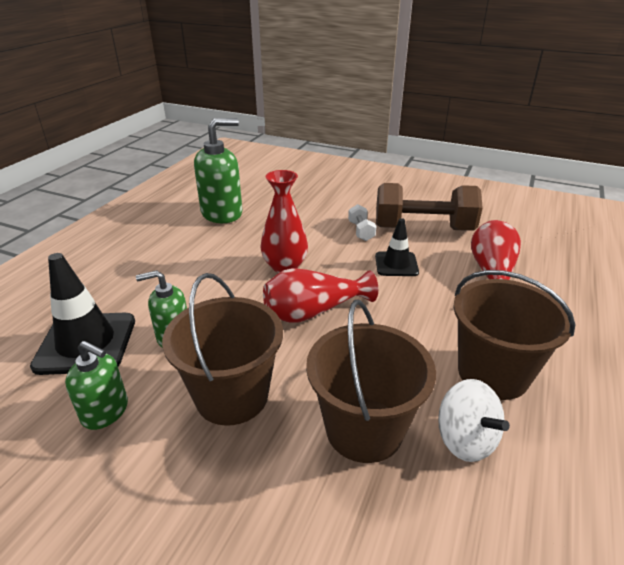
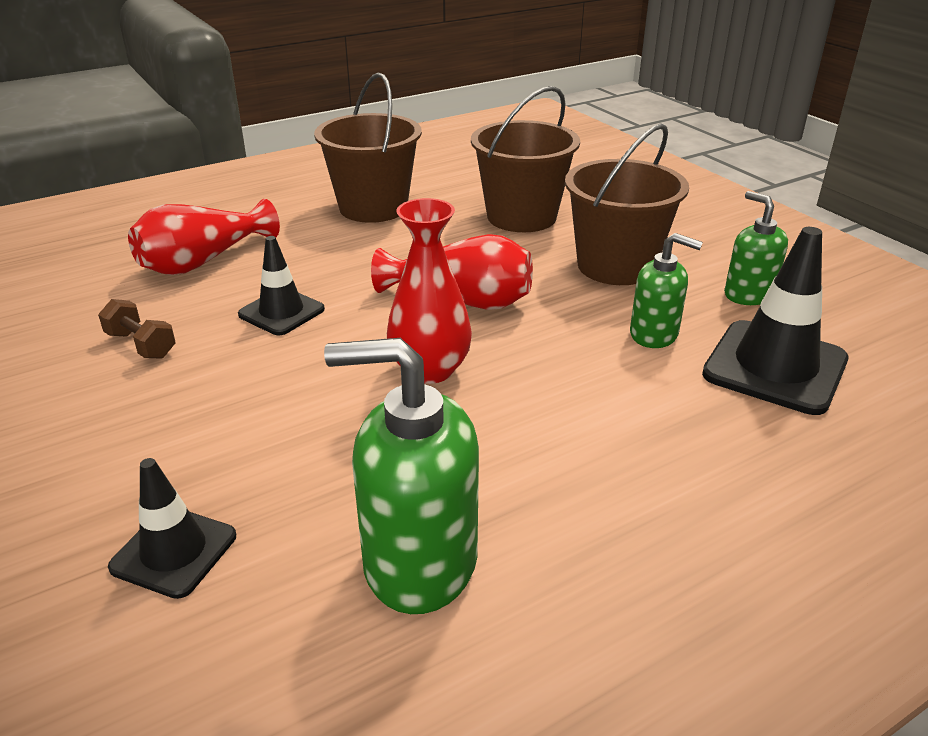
camera: 145 degrees left, 0 degrees up
white dumbbell [348,204,376,241] -> none
brown dumbbell [376,183,483,231] -> brown dumbbell [98,299,176,359], size x0.43
white spinning top [438,379,510,462] -> none
none -> black traffic cone [108,458,236,599]

